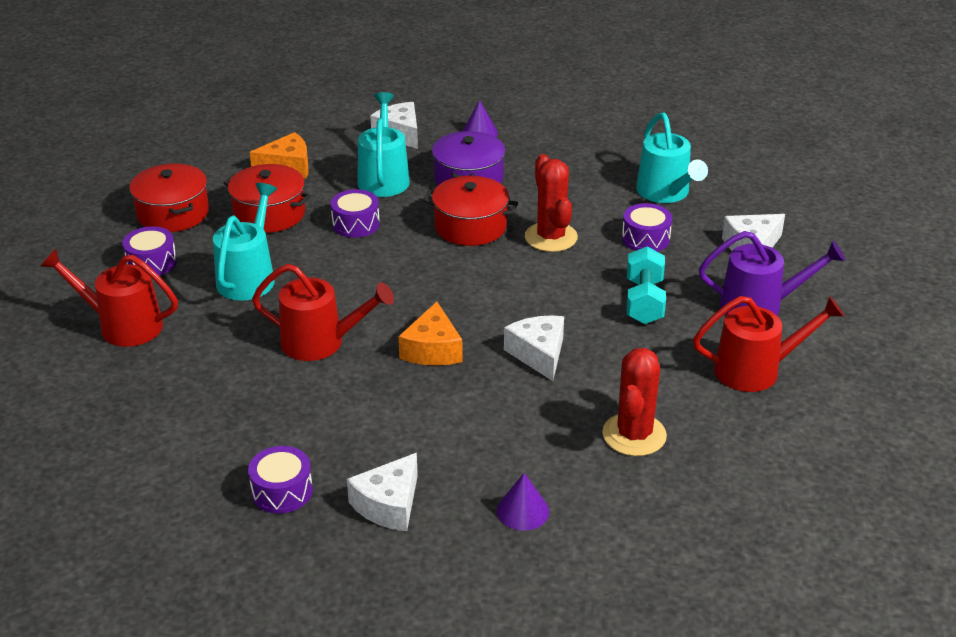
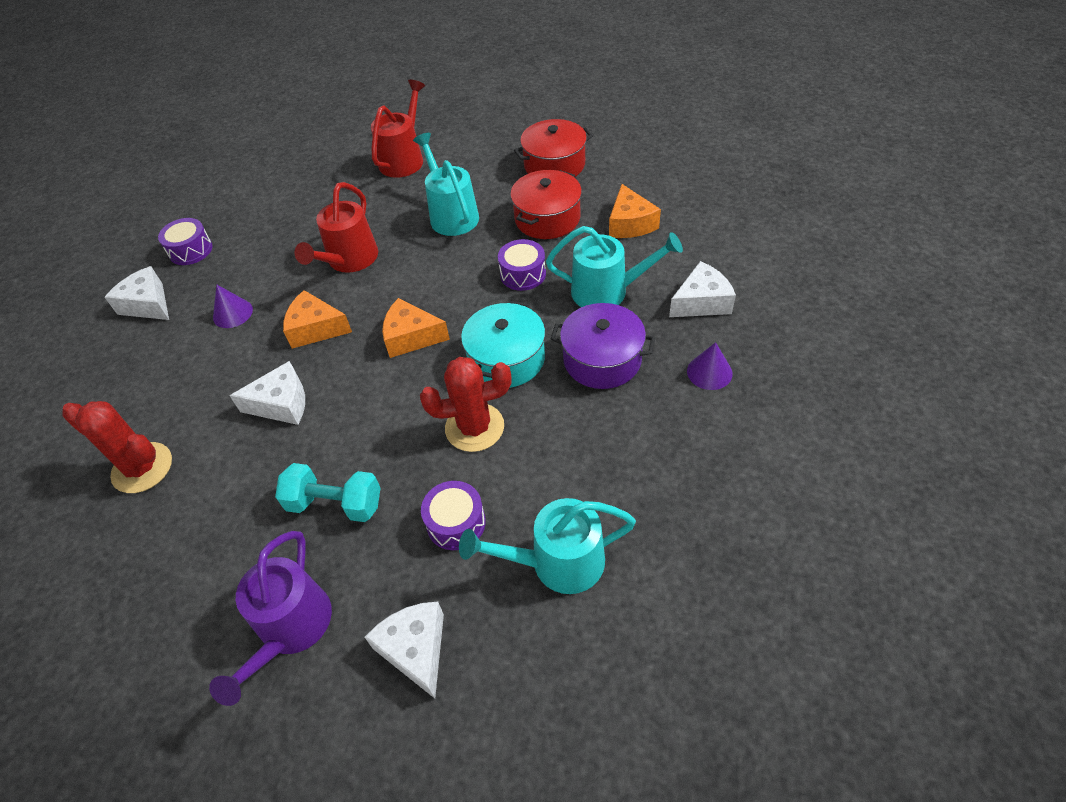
camera: 100 degrees right, 15 degrees up
purple drum [122,226,177,276] -> none
turquoise watering can [213,183,277,301] -> turquoise watering can turned 135 degrees counterclockwise [413,133,479,236]
red pot [423,176,518,246] -> turquoise pot [461,301,545,387]
purple cone [497,473,549,531] -> purple cone moved to [213,284,253,328]
red watering can [693,296,844,392] -> none
none -> orange cheese [382,298,450,358]

